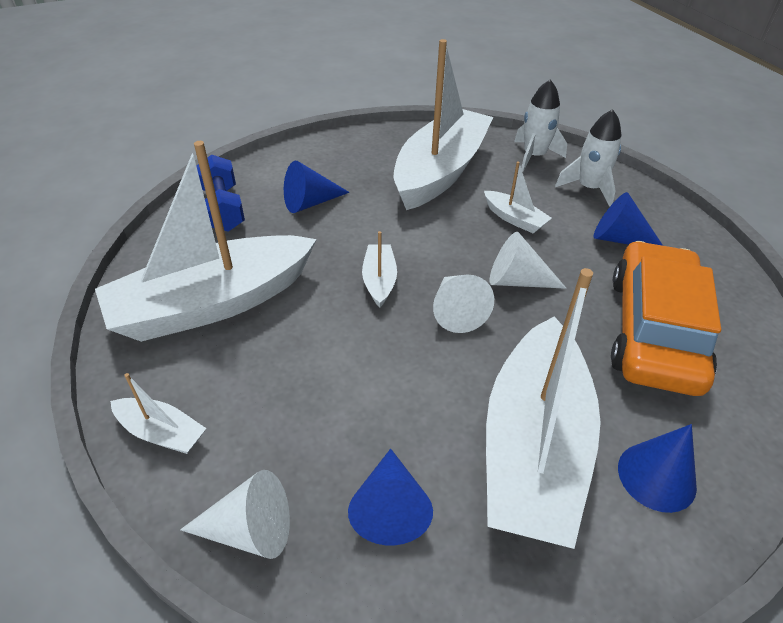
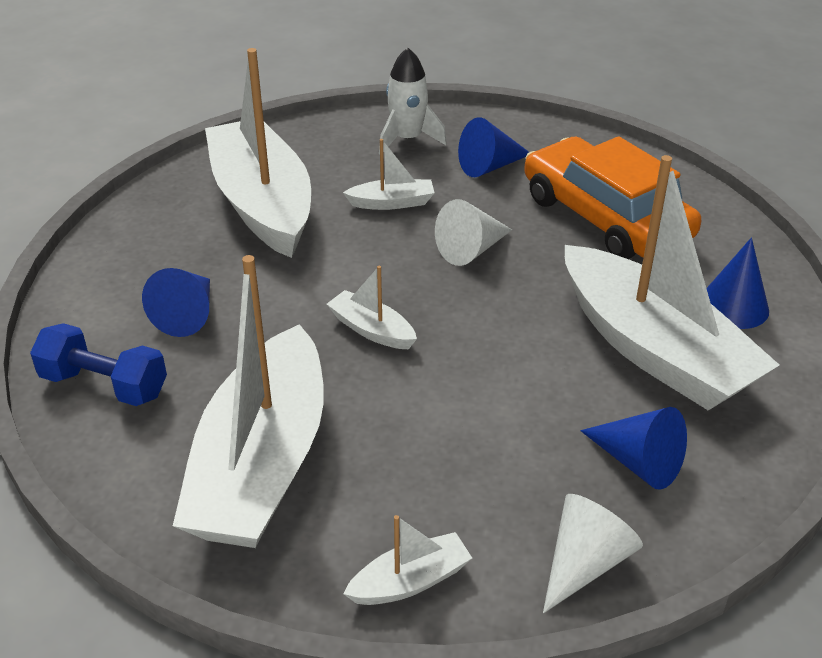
camera: 50 degrees left, 5 degrees down
white cone [433,274,494,333] -> none
white rocket [514,79,567,172] -> none

